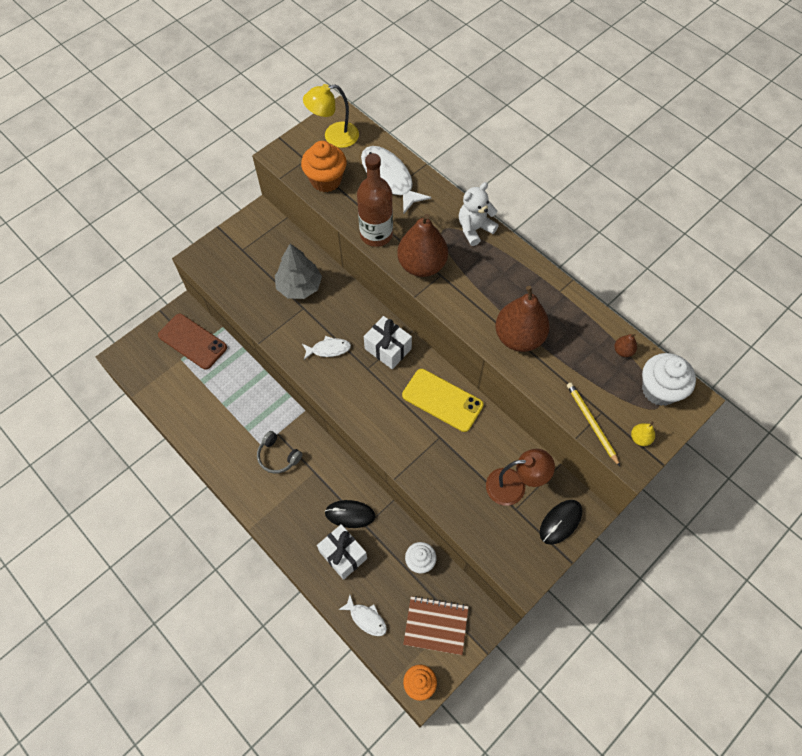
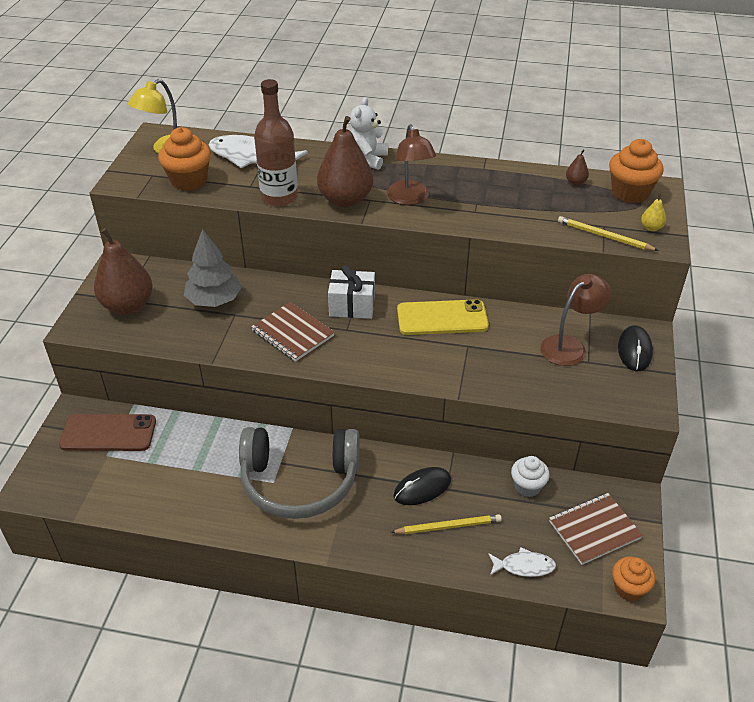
camera: 35 degrees left, 20 degrees down
grey headphones [257,431,303,474] -> grey headphones [239,427,360,519], size x2.19
white fish [302,336,351,360] -> brown notebook [251,302,335,362]
white gift [317,524,367,580] -> yellow pencil [391,514,502,534]
brown pear [495,286,550,352] -> brown pear moved to [94,228,153,314]
white cupcake [642,353,696,406] -> orange cupcake [609,139,664,203]
none -> brown lamp [387,124,436,205]

